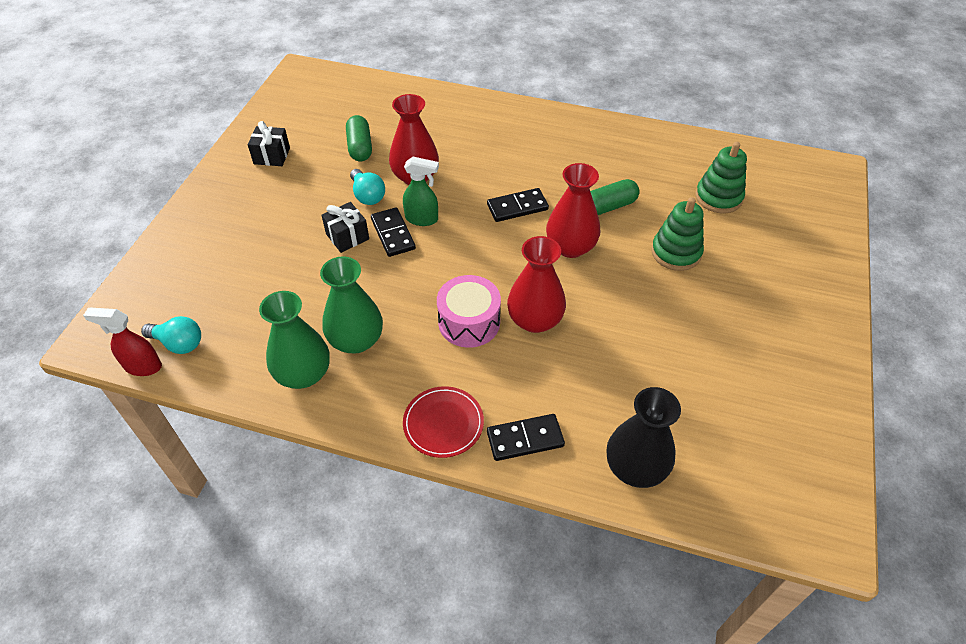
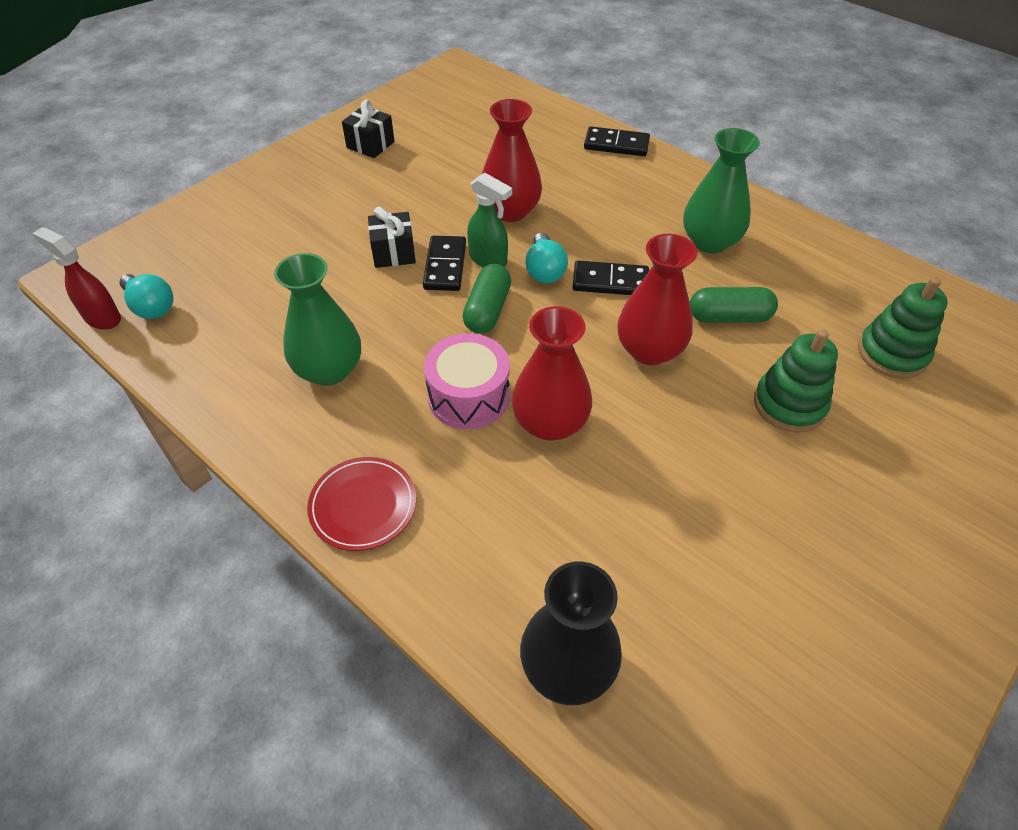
camera: 25 degrees right, 0 degrees up
green vase [259,291,330,389] -> green vase moved to [683,128,760,253]
green capsule [346,115,372,161] -> green capsule moved to [462,264,511,334]
turquoise light bulb [350,169,385,205] -> turquoise light bulb moved to [525,232,568,283]
black domino [487,414,565,461] -> black domino moved to [584,126,650,156]

